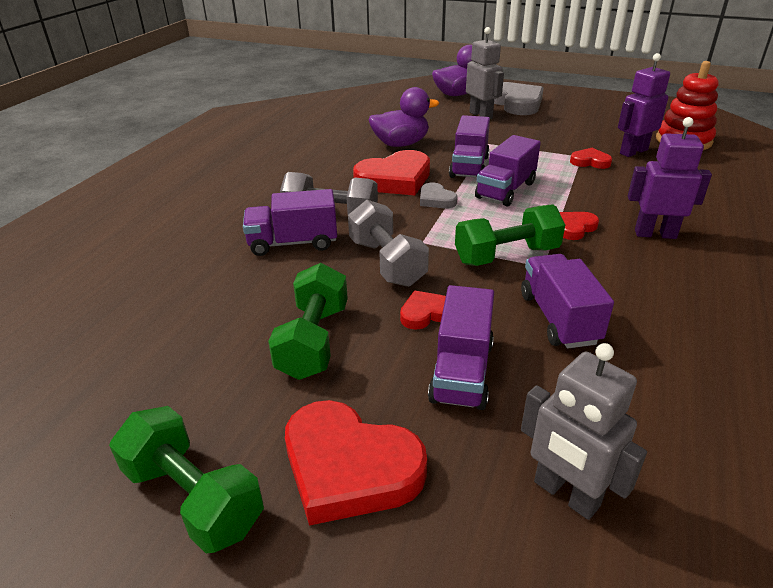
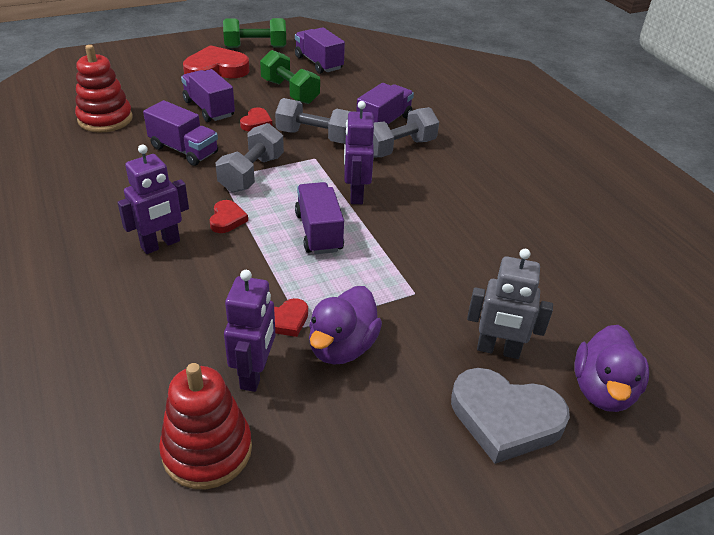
camera: 130 degrees right, 5 degrees up
red heart [353,150,430,195] -> none
purple duck [369,87,439,147] -> purple duck moved to [309,286,382,365]
grey heart [420,182,458,208] -> purple robot [344,101,374,204]
purple truck [449,115,490,178] -> purple truck moved to [295,27,345,74]
green dumbbell [455,204,565,266] -> grey dumbbell [215,123,284,193]
grey robot [521,343,647,520] -> none
none -> red stacking toy [75,45,133,133]

